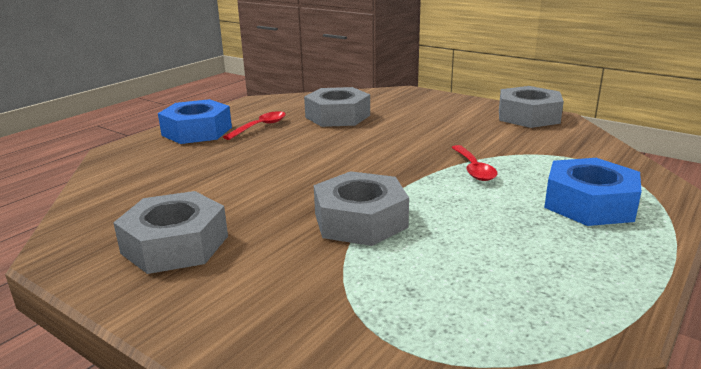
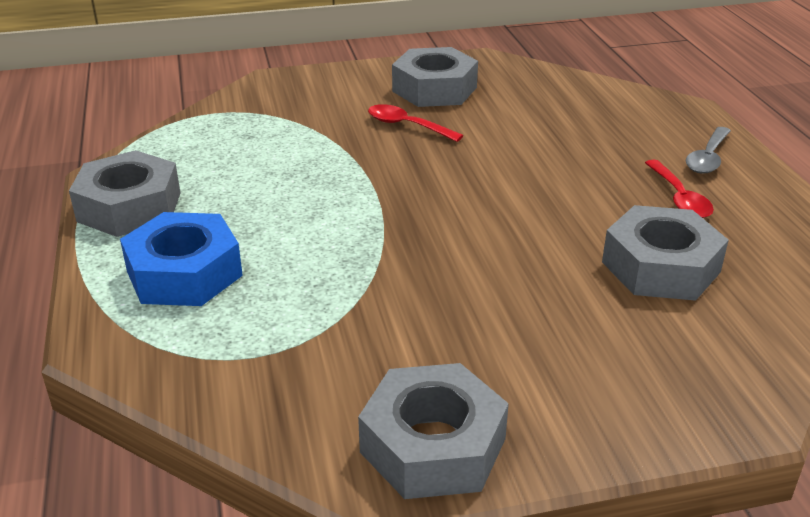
camera: 130 degrees right, 10 degrees up
blue nut [158,99,232,144] -> grey spoon [686,127,731,174]
grey nut [314,171,409,246] -> grey nut moved to [69,150,180,237]
red spoon [451,145,498,181] -> red spoon moved to [368,104,464,142]

